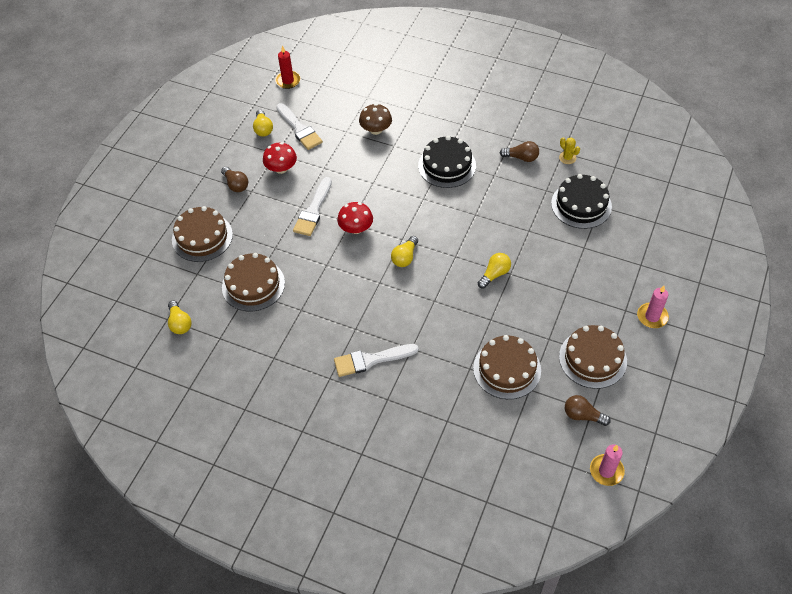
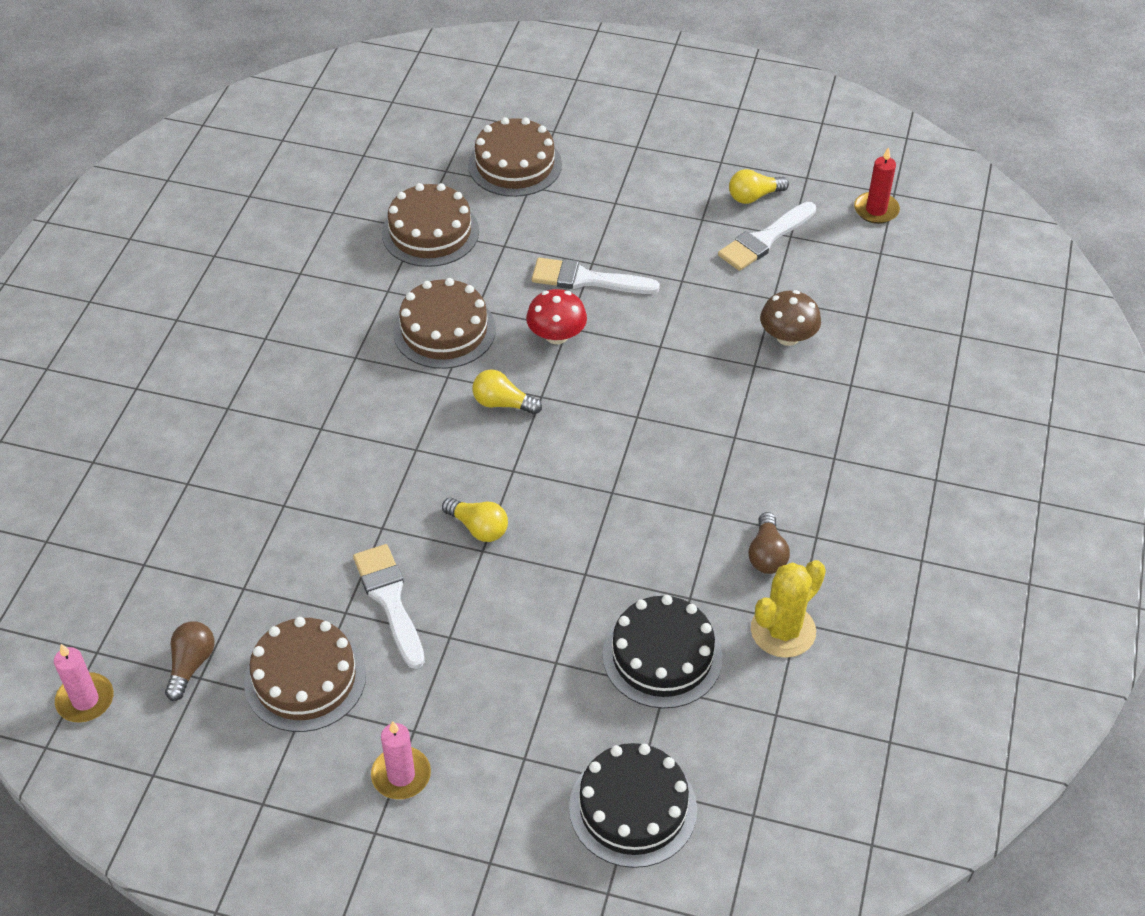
camera: 80 degrees right, 5 degrees down
yellow light bulb [168,301,192,334] -> none
brown light bulb [221,167,248,192] -> none
red mushroom [263,142,297,174] -> none
white brush [334,344,419,377] -> white brush moved to [353,544,425,669]
black cake [418,136,476,188] -> black cake moved to [569,743,697,868]
brown cake [473,335,541,399] -> brown cake moved to [393,278,496,369]
yellow cactus [559,137,580,164] -> yellow cactus [751,560,826,658], size x1.85

